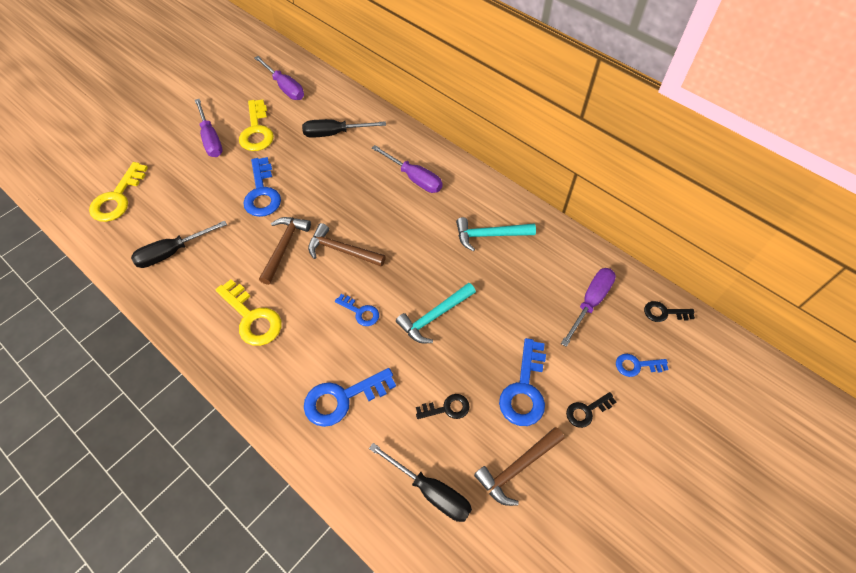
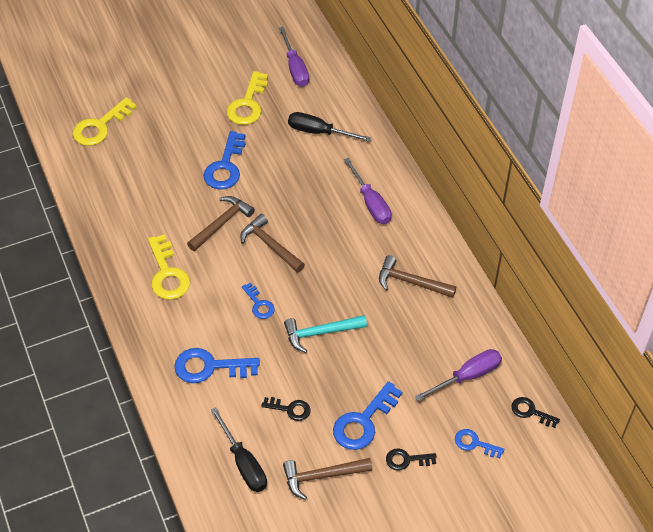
camera: 25 degrees right, 5 degrees down
black screwdriver [131,221,227,268] -> none
purple screwdriver [195,99,223,157] -> none
turquoise hammer [456,217,536,252] -> brown hammer [379,255,456,298]

